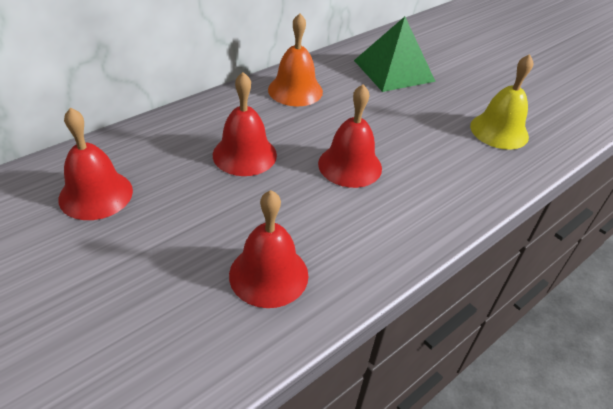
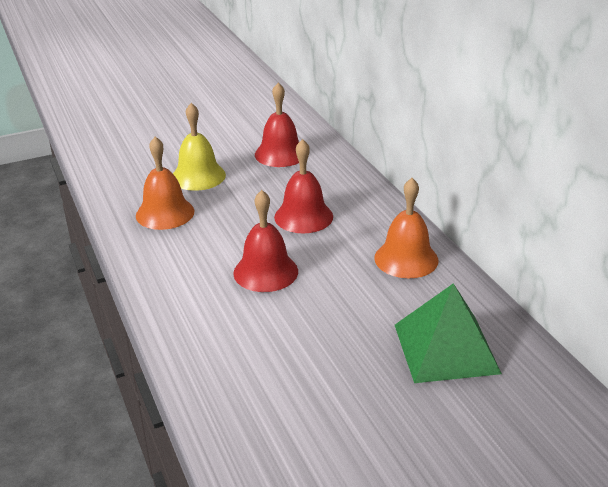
camera: 110 degrees right, 10 degrees down
red bell [229,190,308,308] -> orange bell [136,137,194,230]
yellow bell [470,54,533,150] -> yellow bell moved to [173,103,226,191]

